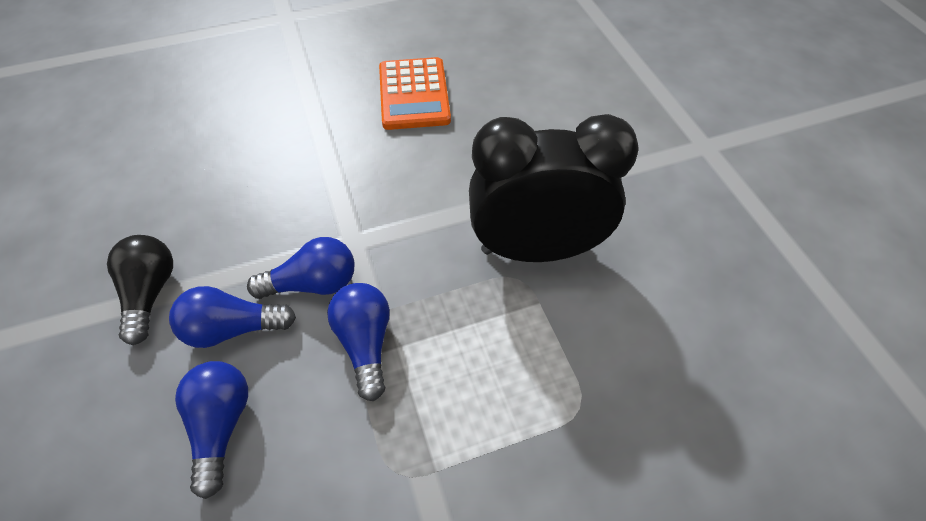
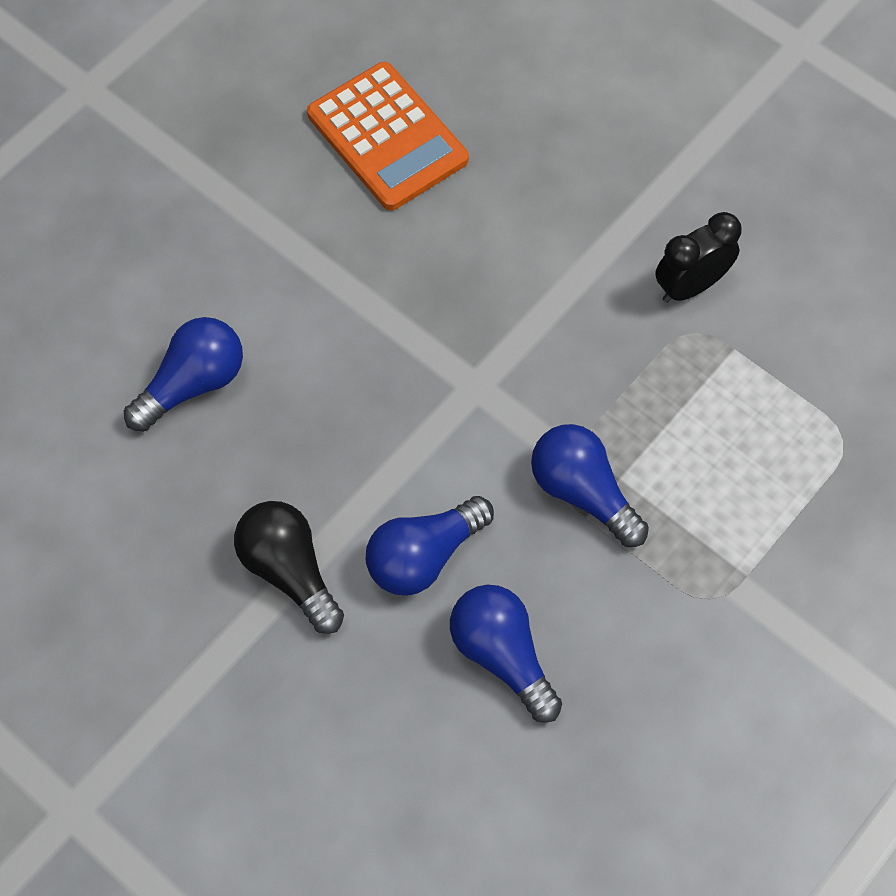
camera: 30 degrees left, 10 degrees up
blue light bulb [247,237,354,299] -> blue light bulb moved to [124,317,243,432]
black clock [469,114,639,262] -> black clock [655,212,742,303], size x0.47

